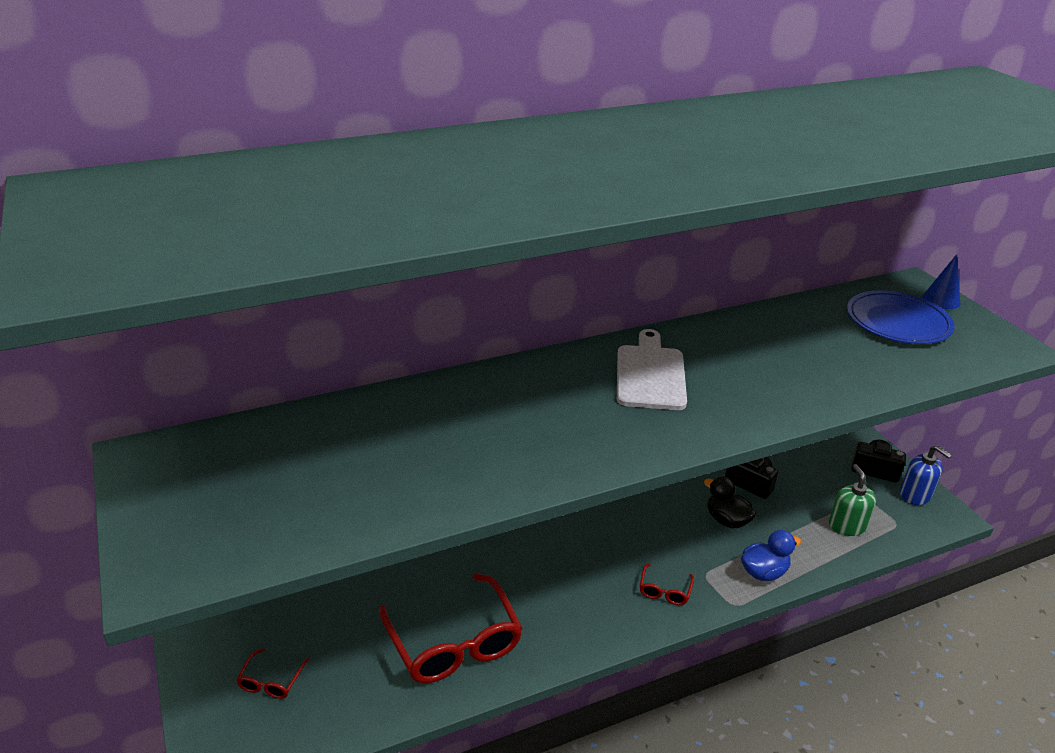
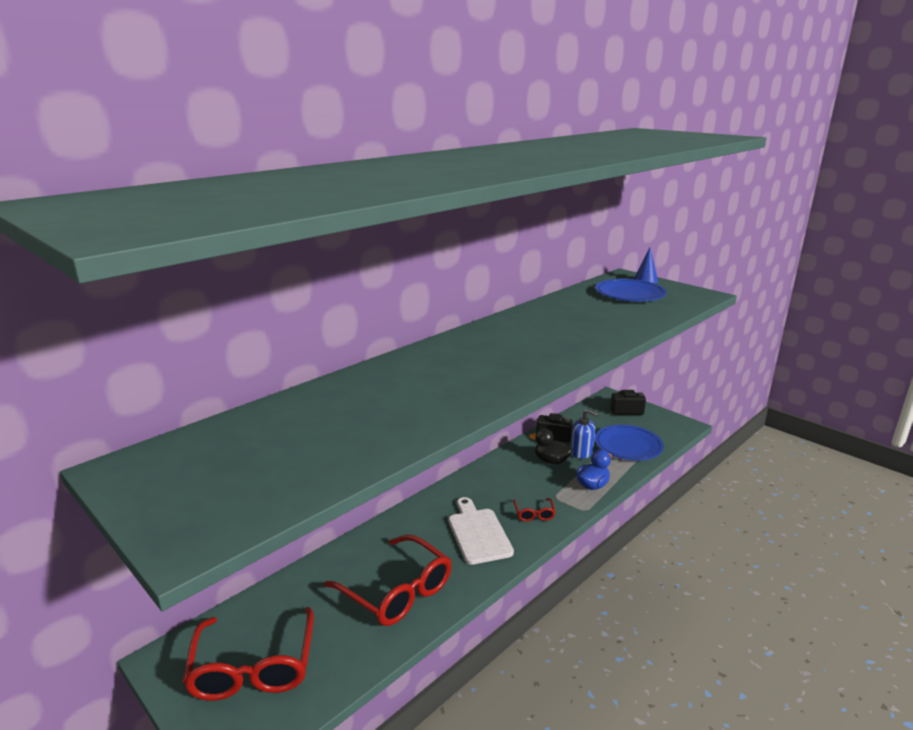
camera: 20 degrees left, 10 degrees down
red glasses [236,648,309,699] -> red glasses [182,607,314,701], size x2.25
white cutting board [617,329,687,410] -> white cutting board moved to [449,497,514,565]
green soap dispenser [829,464,876,536] -> blue plate [595,425,664,461]
blue soap dispenser [900,445,952,505] -> blue soap dispenser moved to [570,409,599,459]

